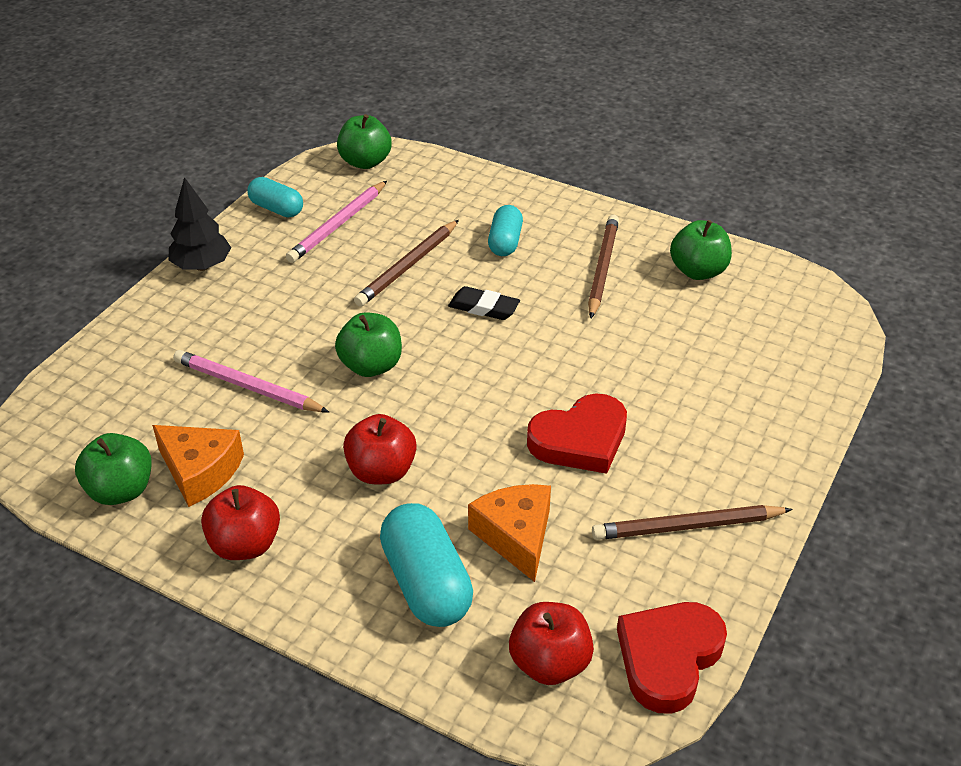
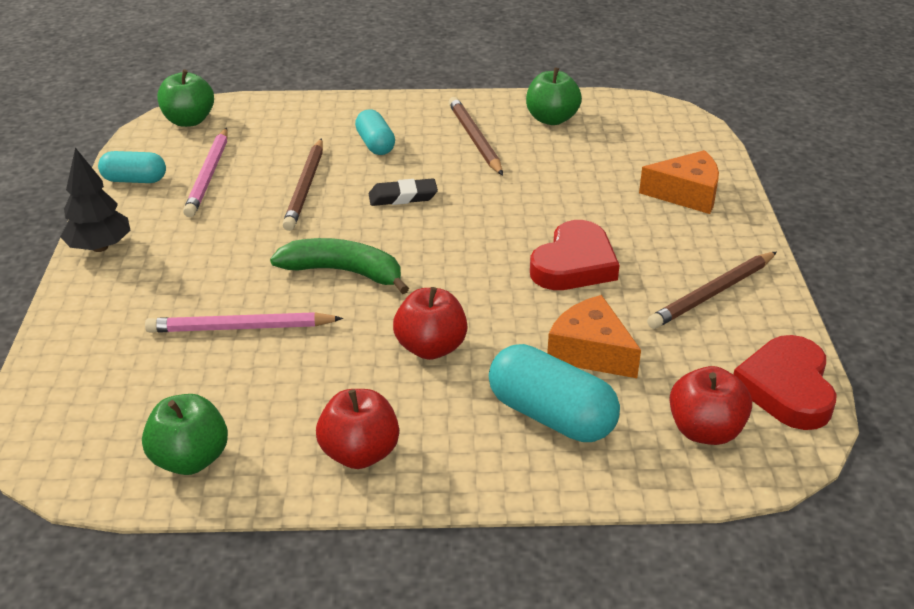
camera: 30 degrees left, 5 degrees down
orange cheese [152,425,244,507] -> orange cheese moved to [639,150,719,214]
green apple [335,312,402,377] -> green banana [270,238,409,294]

